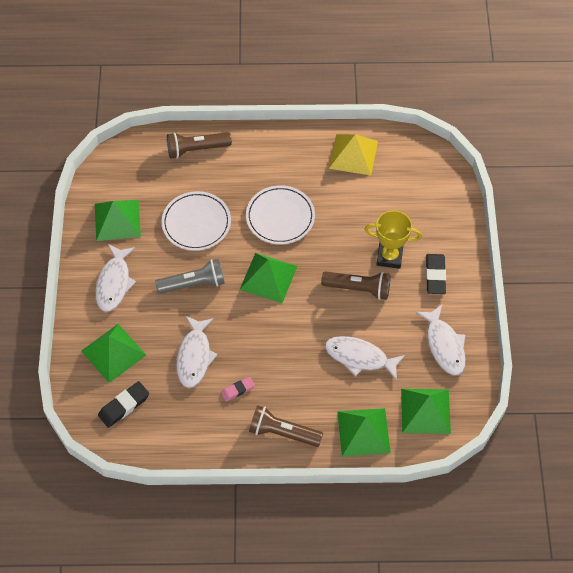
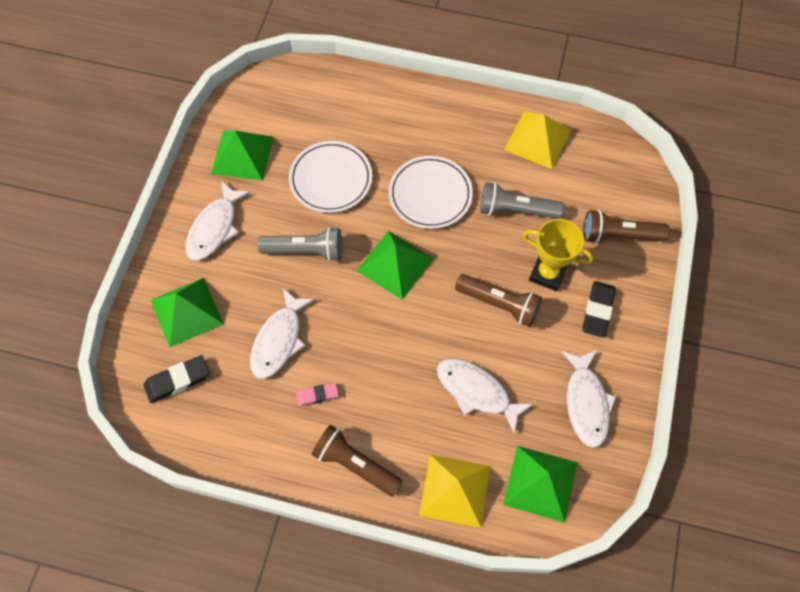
camera: 15 degrees right, 5 degrees up
brown flashlight [167,132,232,159] -> brown flashlight moved to [583,210,670,244]
green pyramid [337,408,391,457] -> yellow pyramid [419,455,490,528]
none -> grey flashlight [480,182,564,219]

